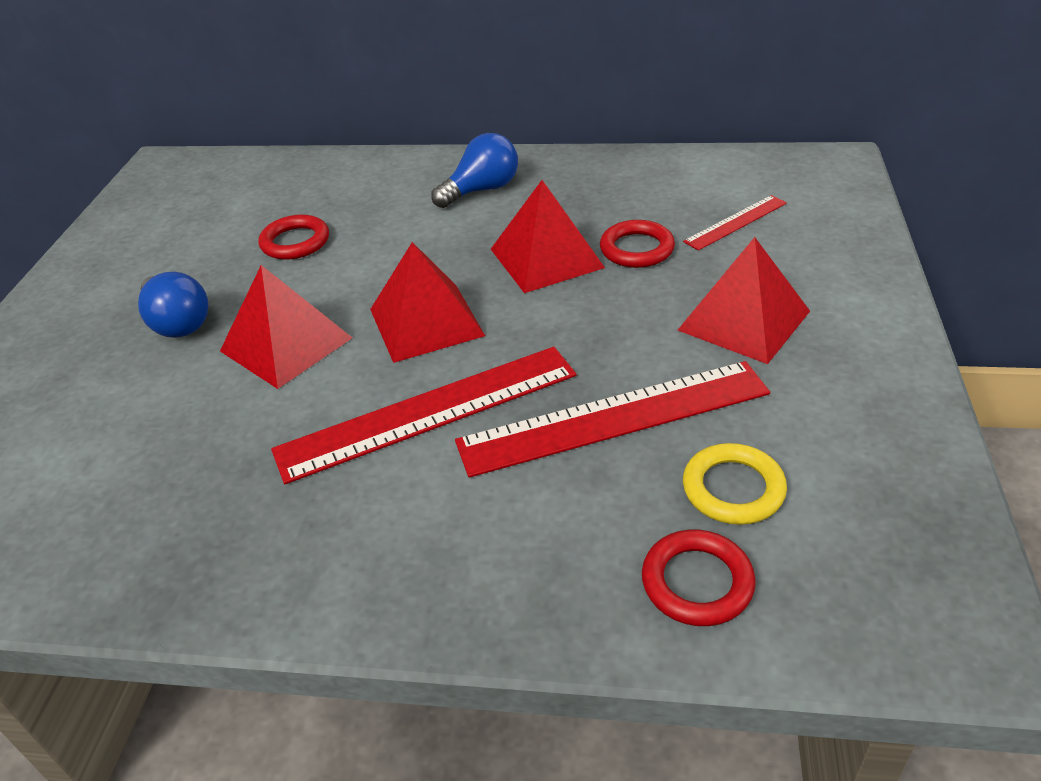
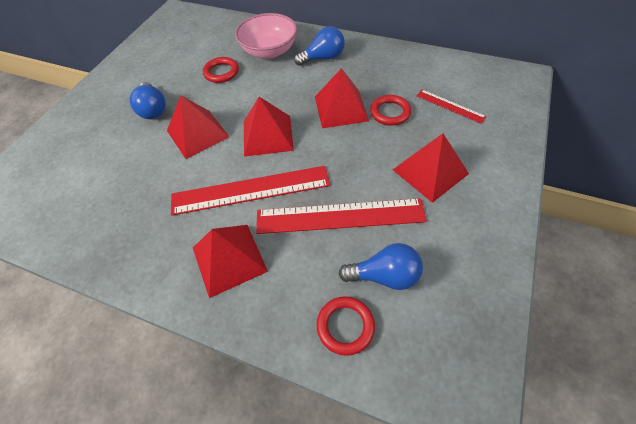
camera: 15 degrees right, 15 degrees up
red ruler [683,195,787,251] -> red ruler turned 60 degrees clockwise [416,90,487,124]
yellow ring [683,443,787,525] -> blue light bulb [339,243,423,290]
none -> red pyramid [193,225,268,298]
none -> pink bowl [235,13,297,59]

